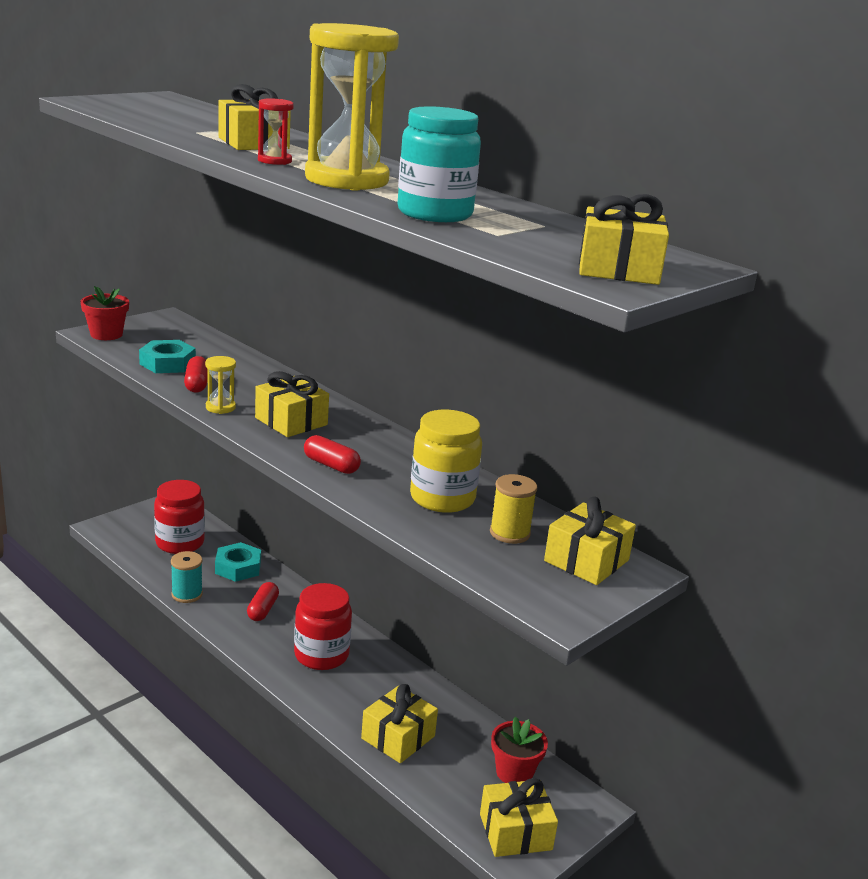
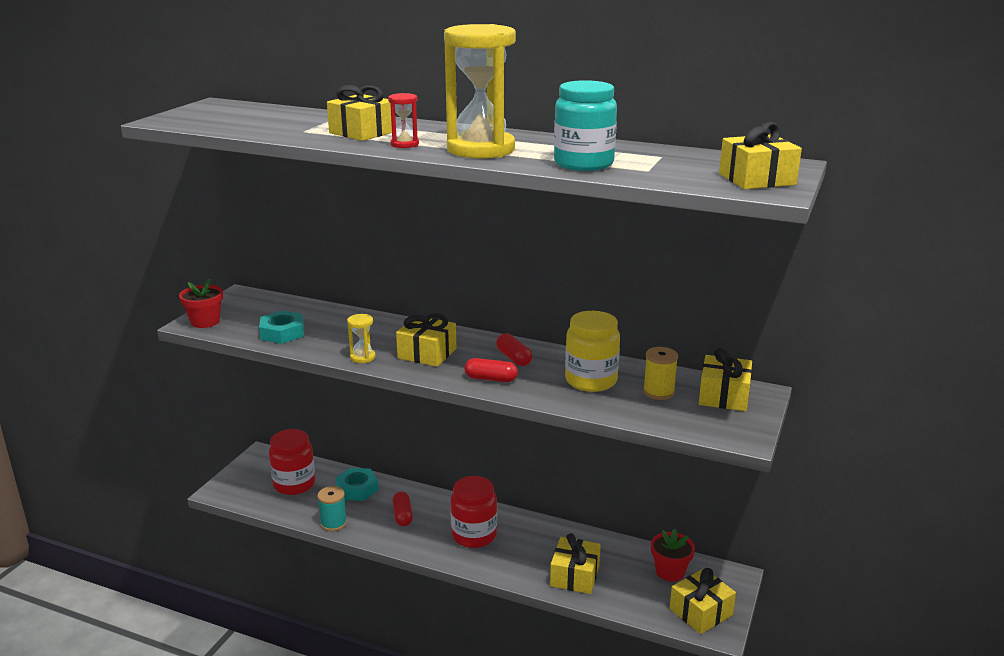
camera: 20 degrees left, 0 degrees up
red capsule [184,356,208,393] -> red capsule moved to [496,333,532,366]

